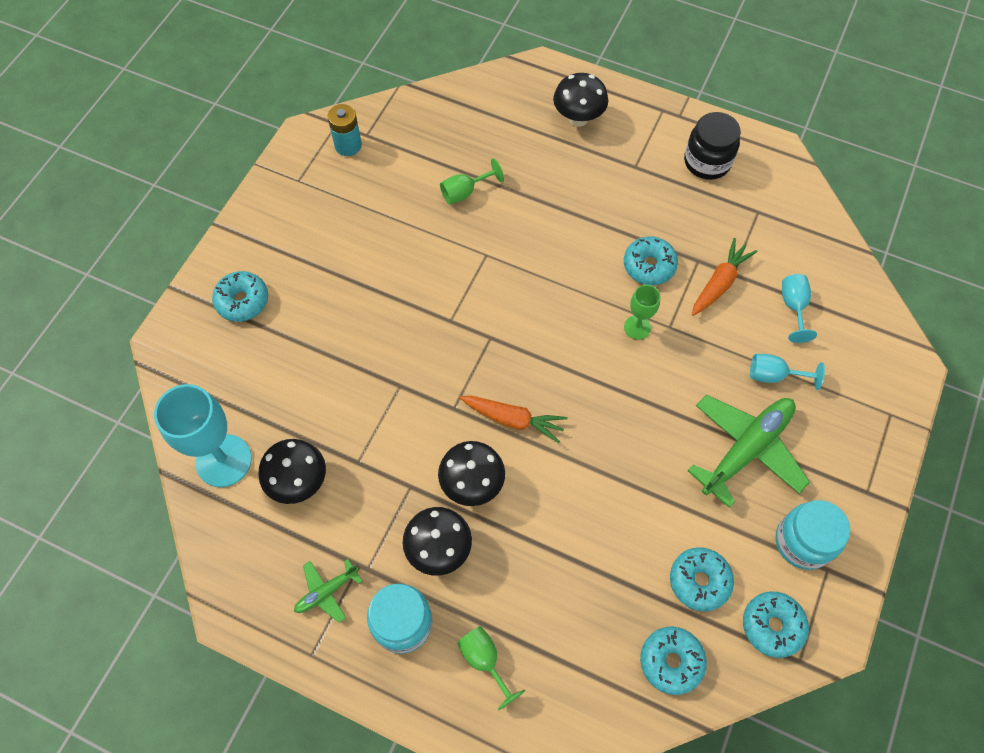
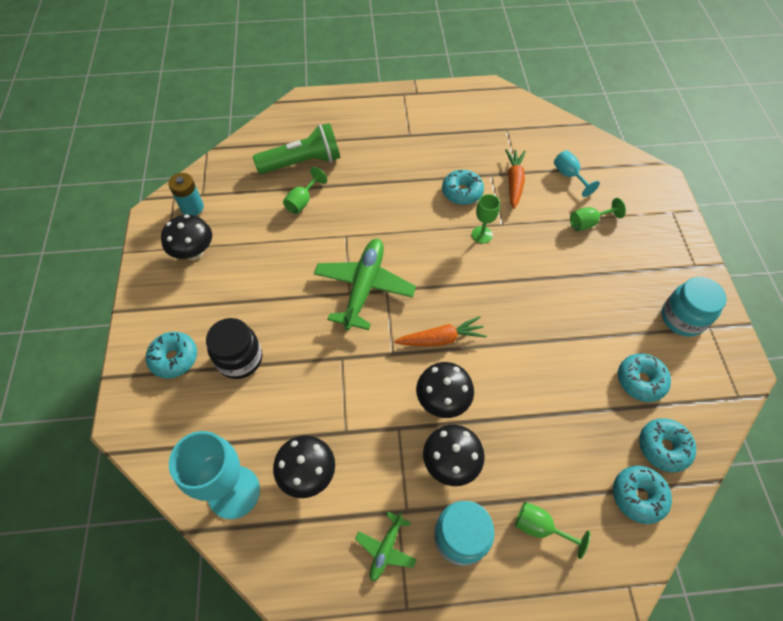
camera: 30 degrees left, 5 degrees down
black mushroom [553,73,608,127] -> black mushroom moved to [161,214,212,261]
black jar [684,112,741,180] -> black jar moved to [206,318,262,379]
green plane [687,395,810,507] -> green plane moved to [314,239,416,330]
turquoise donut [743,591,809,658] -> turquoise donut moved to [613,466,672,524]
turquoise goblet [750,354,825,390] -> green goblet [570,198,626,231]
none -> green flashlight [253,123,340,174]

